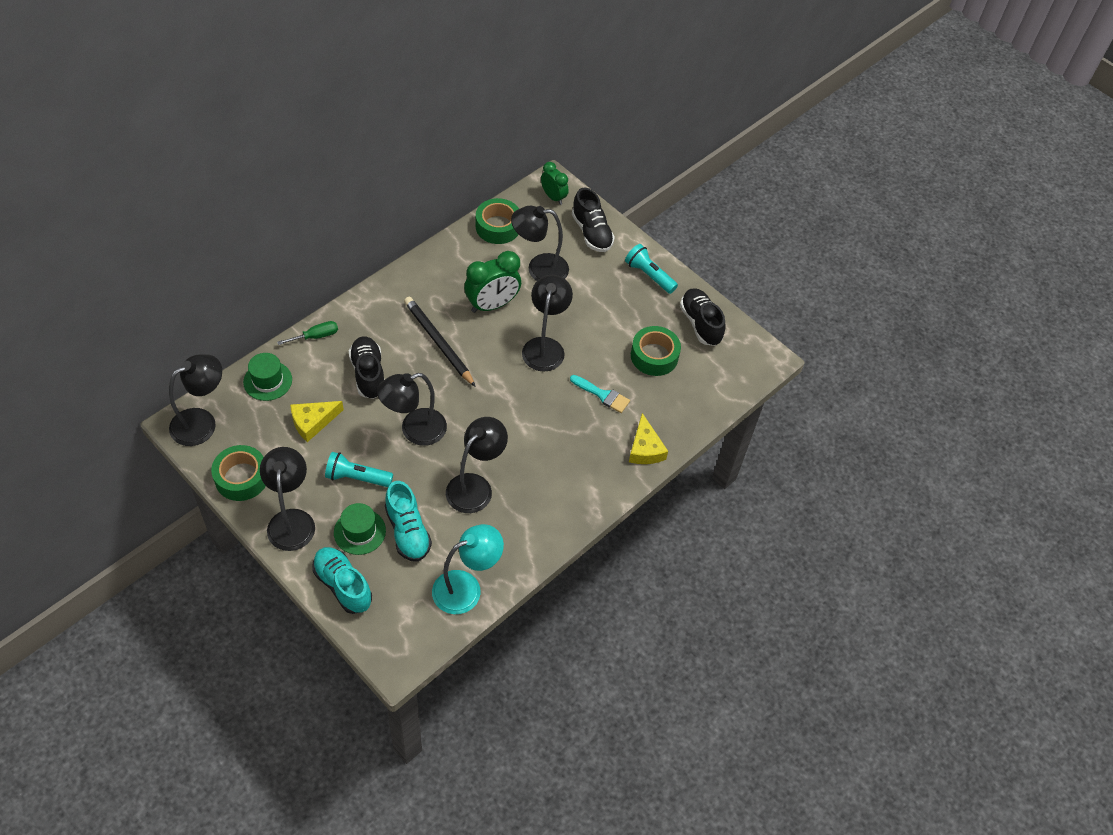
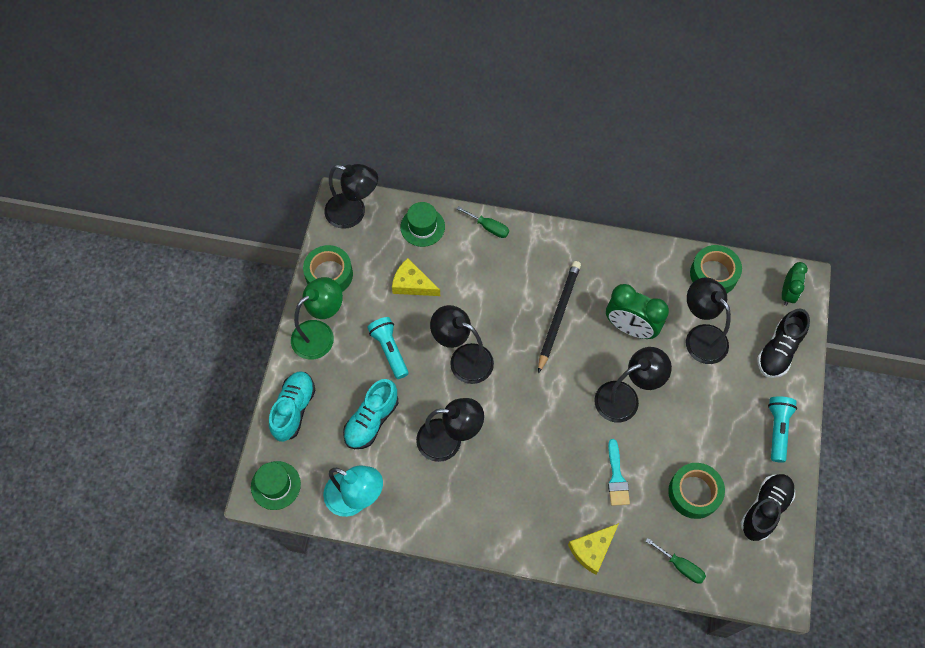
camera: 60 degrees right, 10 degrees up
black lamp [260,447,315,551] -> green lamp [291,277,343,360]
green hat [334,503,386,555] -> green hat moved to [251,461,301,510]
black shoe [349,336,385,399] -> none
none -> green screwdriver [645,538,706,583]

